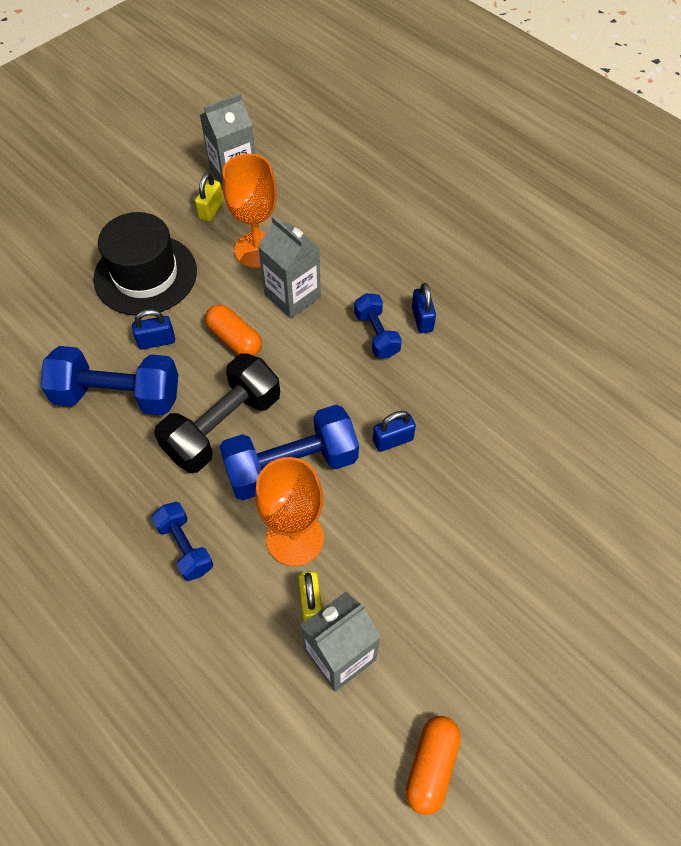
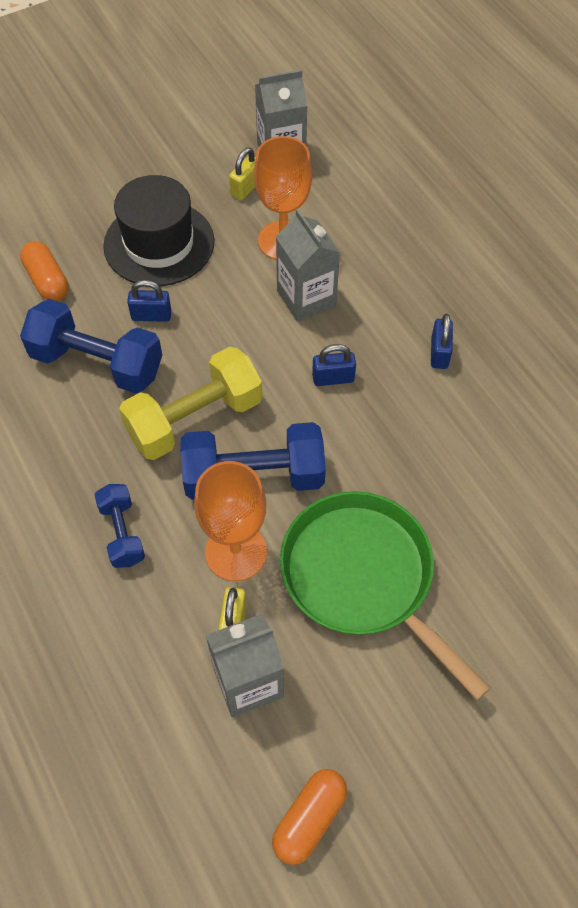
camera: 15 degrees right, 0 degrees up
black dumbbell [154,353,280,473] -> yellow dumbbell [119,347,262,460]
orange capsule [205,304,262,356] -> orange capsule moved to [20,241,69,301]
blue dumbbell [354,293,402,358] -> none
blue padlock [373,411,416,452] -> blue padlock moved to [312,344,356,386]
none -> green pan [280,491,491,700]

